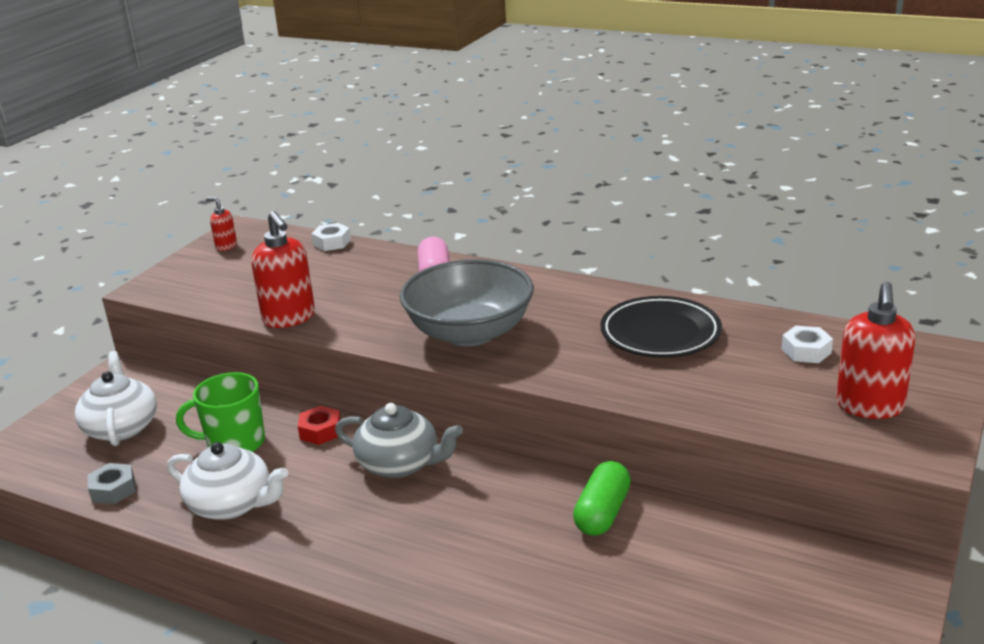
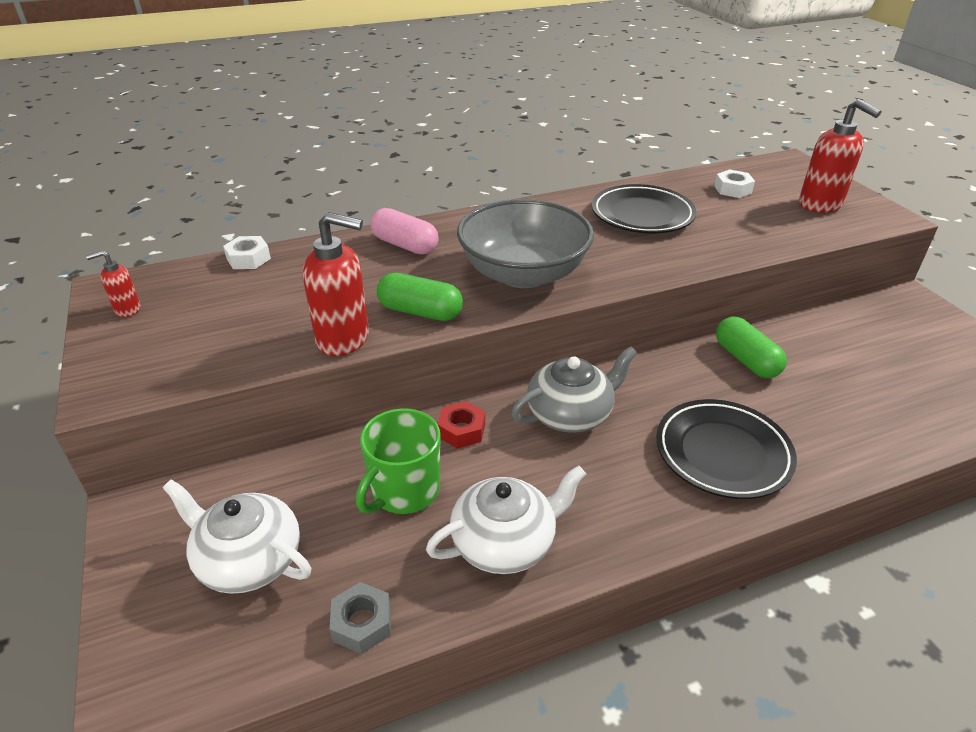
camera: 50 degrees left, 10 degrees up
none -> green capsule [377,273,463,321]
none -> black plate [656,399,797,499]

